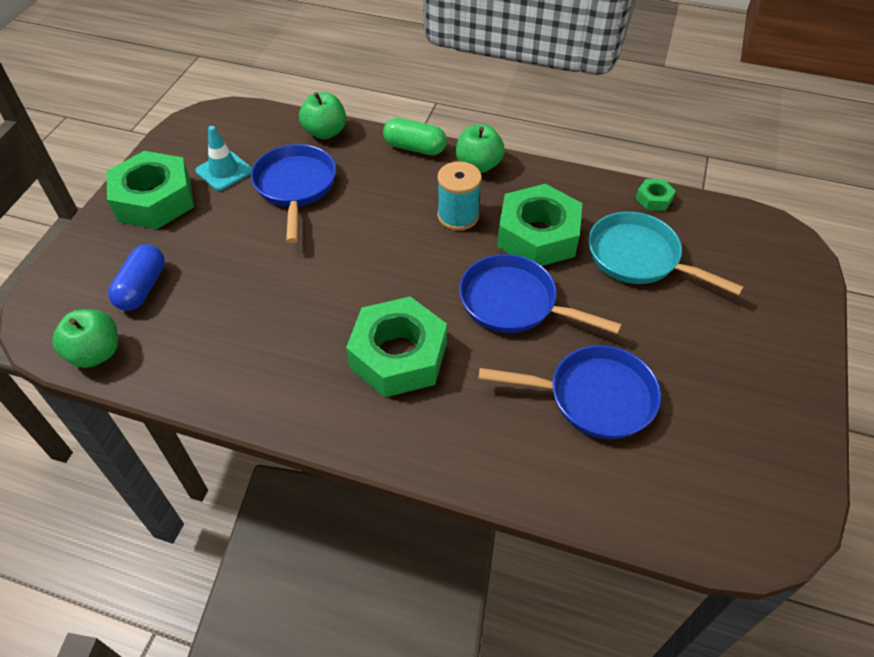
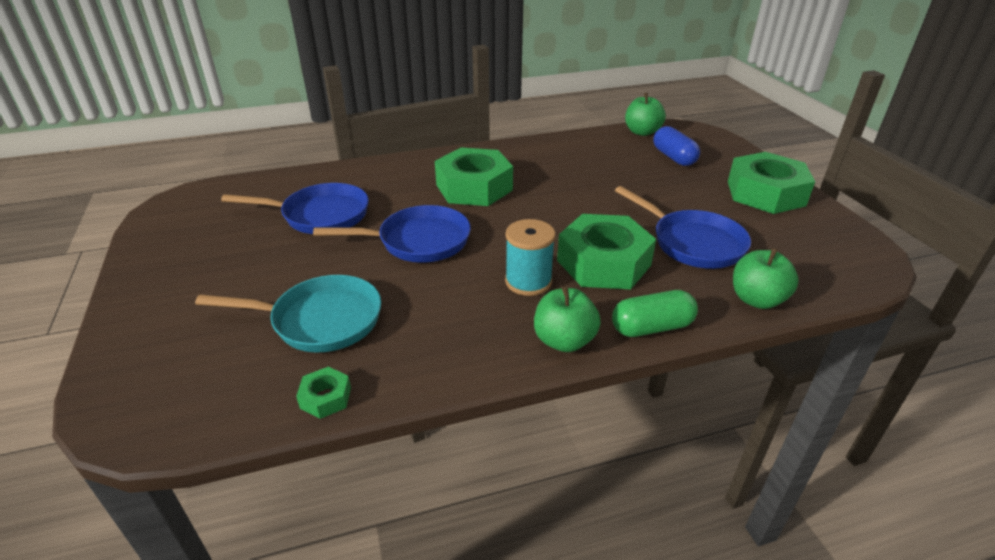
camera: 145 degrees right, 15 degrees down
turquoise traffic cone [195,126,252,191] -> none
blue pan [478,345,661,439] -> blue pan turned 150 degrees counterclockwise [221,183,369,234]
green nut [497,184,583,266] -> green nut moved to [557,214,656,289]

